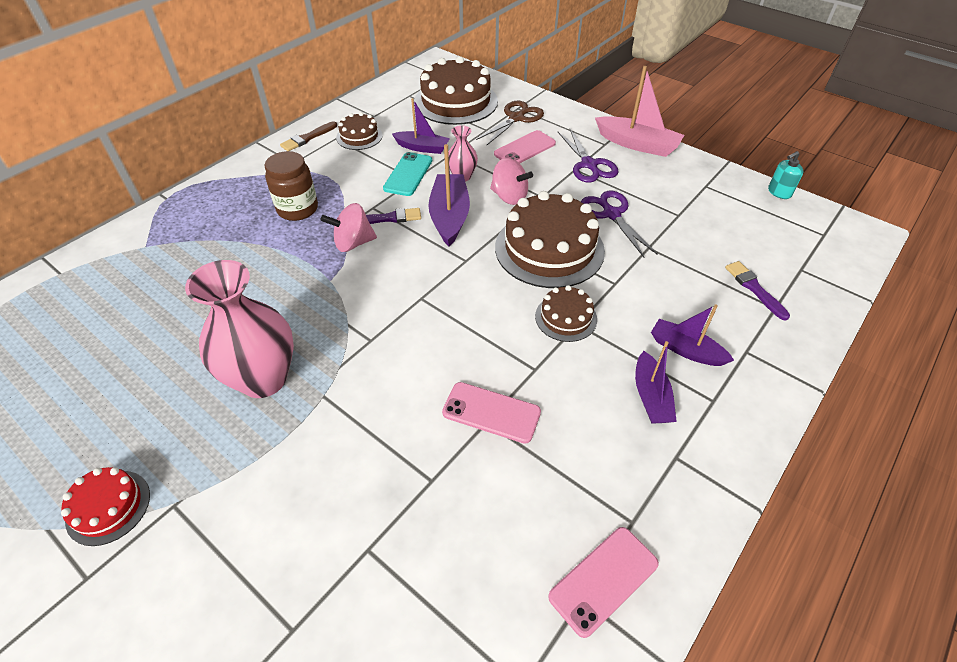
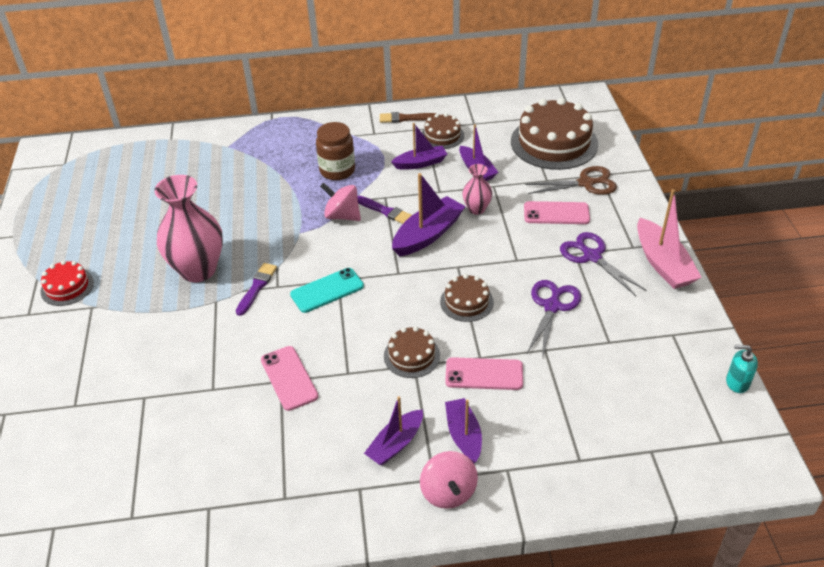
camera: 45 degrees right, 5 degrees down
turquoise phone [383,152,432,196] -> turquoise phone moved to [290,268,364,313]
pink spinning top [490,158,533,205] -> pink spinning top moved to [420,451,478,509]
brown cake [495,191,605,288] -> brown cake [440,274,494,322], size x0.51
pink phone [548,527,659,638] -> pink phone moved to [445,357,523,390]
purple scissors [558,129,618,183] -> purple scissors turned 120 degrees clockwise [560,232,647,296]
purple brush [725,261,790,321] -> purple brush moved to [236,263,277,316]
none -> purple boat [391,123,447,170]

